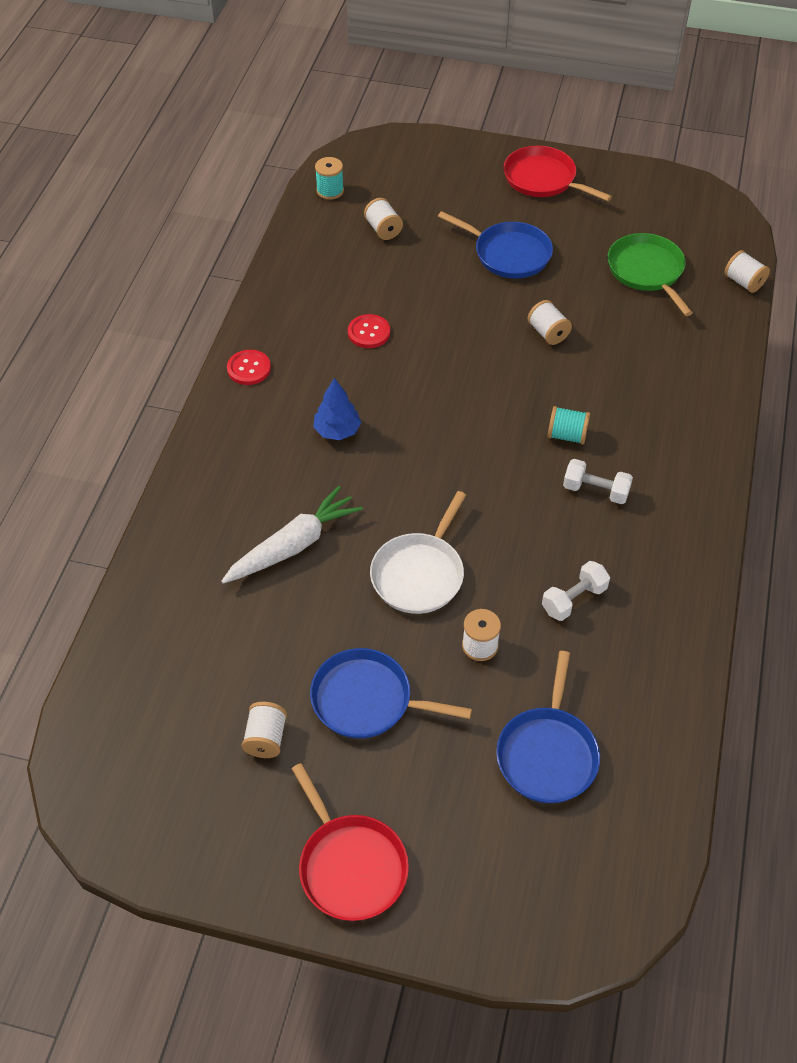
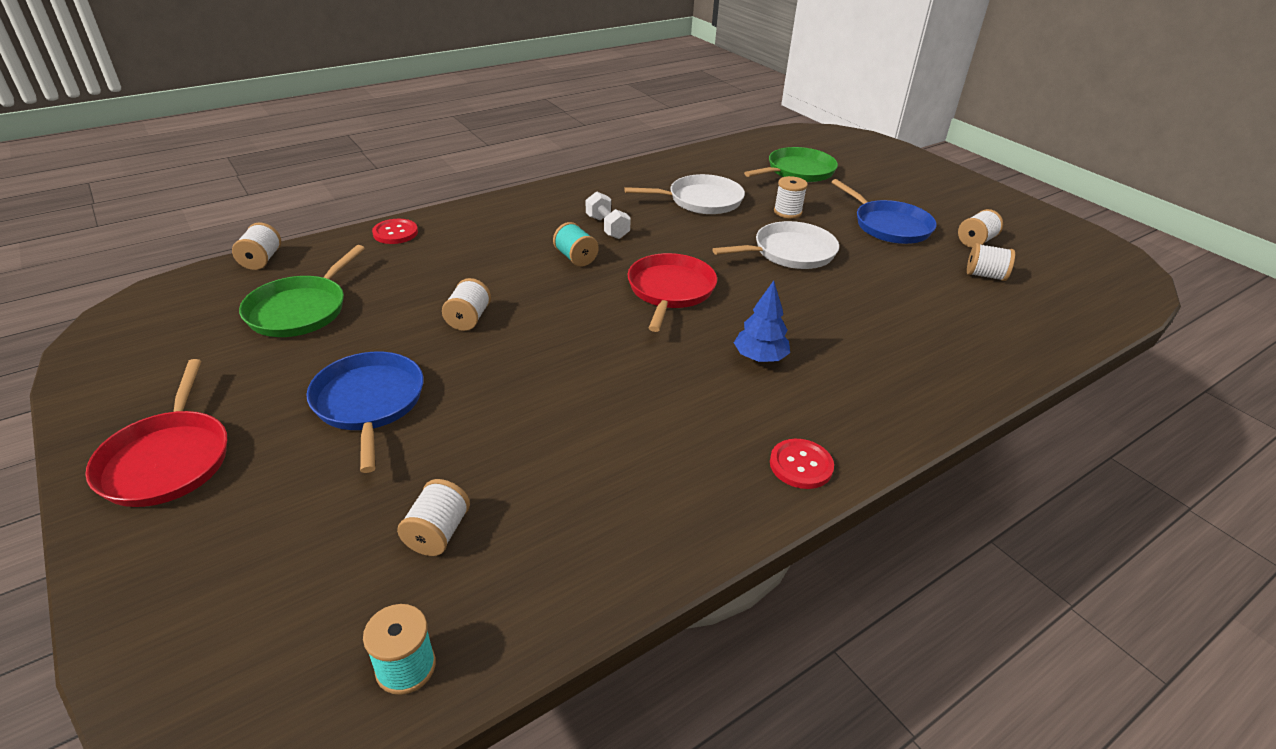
camera: 140 degrees left, 15 degrees down
white carrot [221,486,363,584] -> none
red pan [292,763,409,921] -> red pan moved to [628,253,717,332]
red button [348,314,390,348] -> red button moved to [372,219,418,244]
blue pan [496,651,600,803] -> green pan [744,147,838,182]
white dumbbell [542,561,610,621] -> white pan [624,174,745,214]
none -> white spool [967,243,1015,281]

